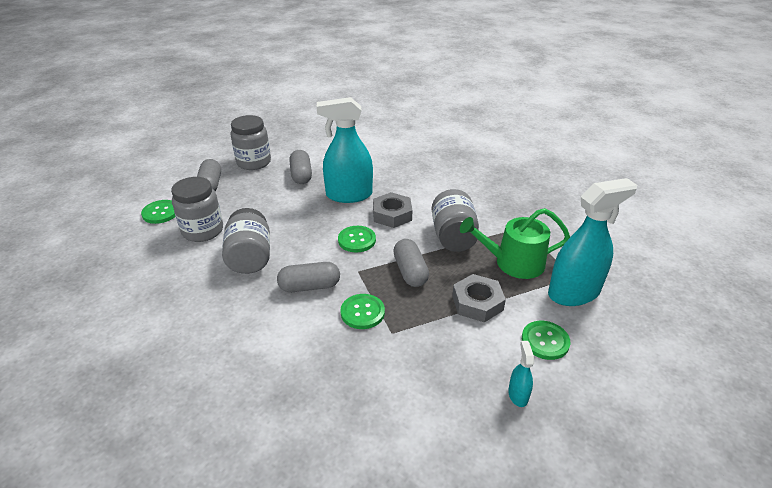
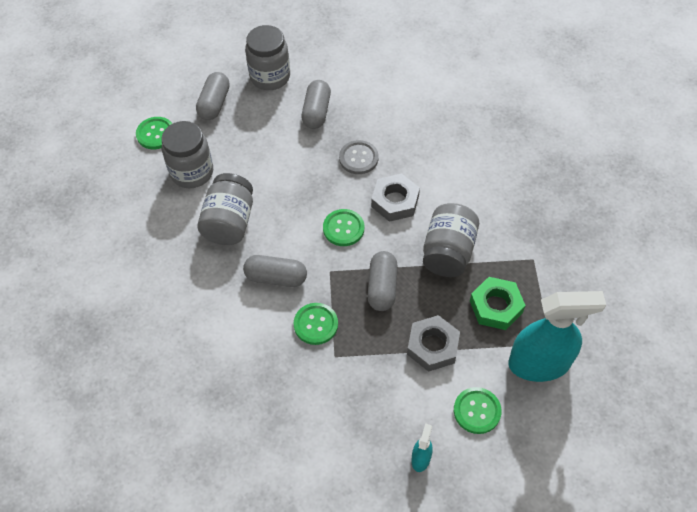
camera: 20 degrees right, 20 degrees up
turquoise spray bottle [317,97,373,203] -> grey button [339,140,378,174]
green watering can [460,208,570,279] -> green nut [470,277,526,330]

